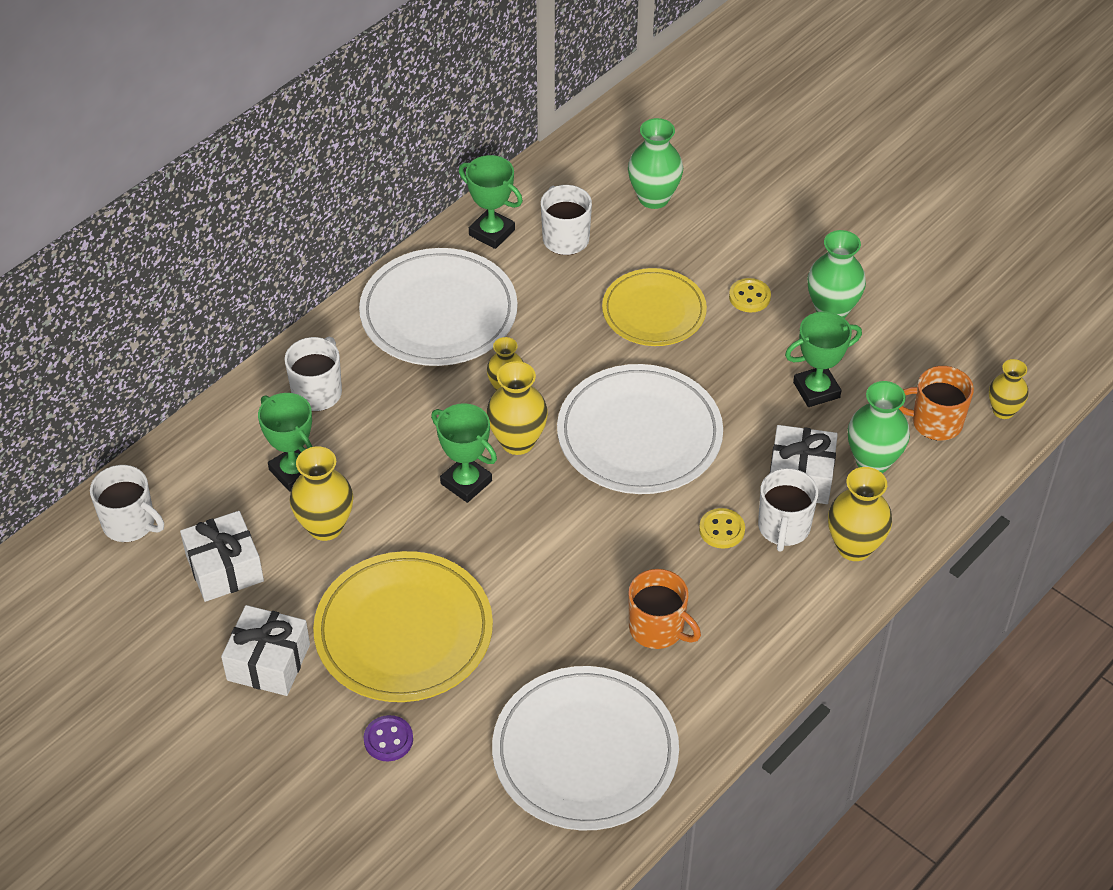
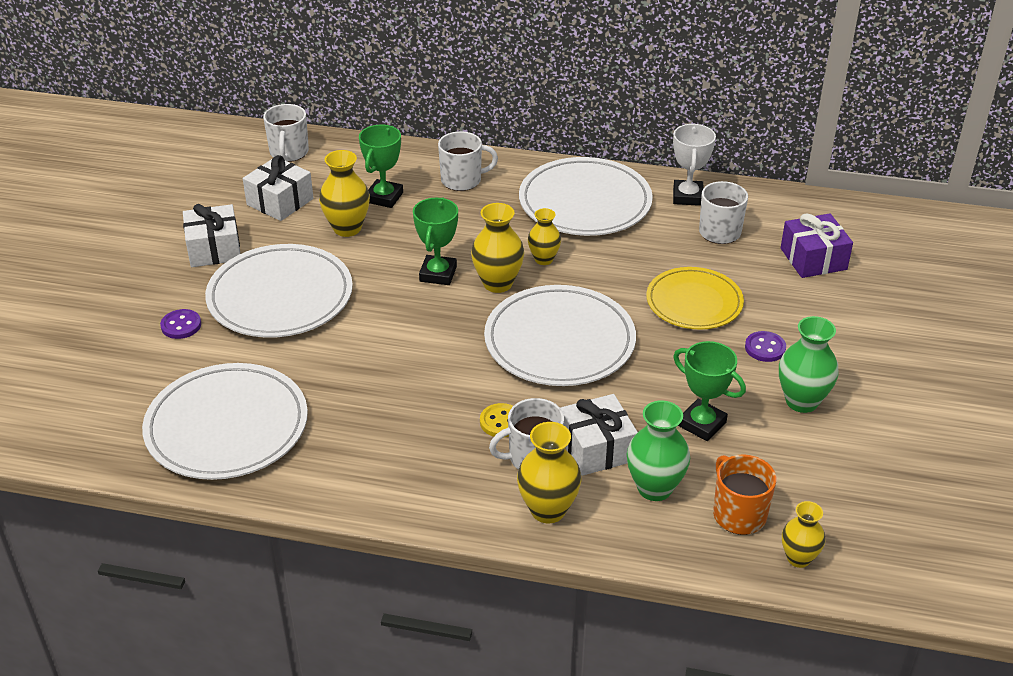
camera: 60 degrees right, 10 degrees down
yellow plate [313,551,493,702] -> white plate [205,244,353,338]
green trophy [459,155,523,249] -> white trophy [673,124,716,206]
green vase [628,118,683,209] -> purple gift [781,213,853,278]
orange mug [628,569,701,649] -> none
yellow button [729,278,771,312] -> purple button [745,331,786,362]

